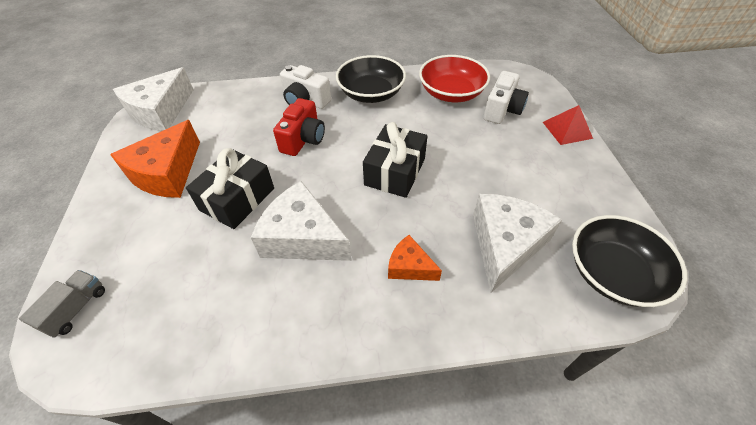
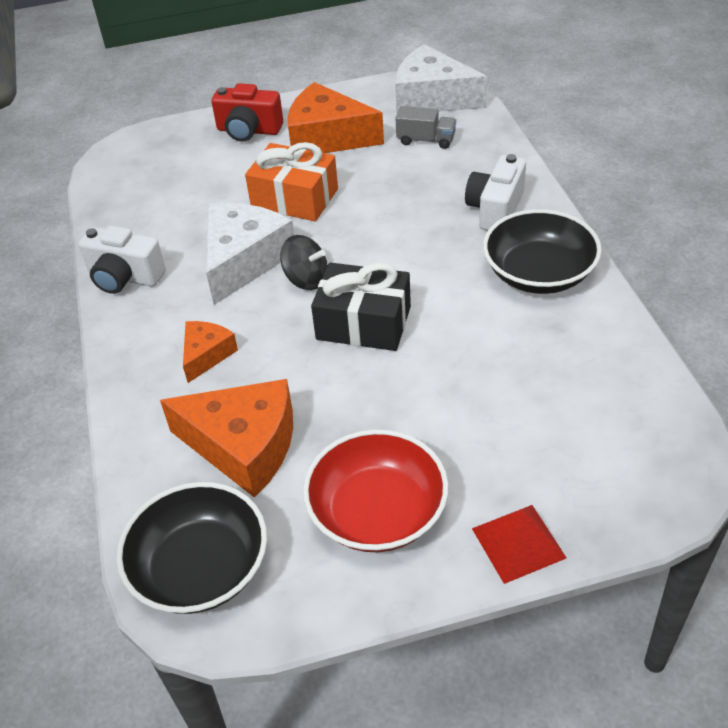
camera: 85 degrees right, 5 degrees down
grey truck [19,270,105,337] -> grey truck moved to [396,106,456,149]
black gift [186,148,274,229] -> orange gift [245,142,338,221]
red camera [273,98,325,156] -> red camera moved to [212,83,283,141]
red bowl [419,55,490,102] -> red bowl moved to [303,429,449,552]
white cheese [473,194,562,293] -> orange cheese [160,379,293,497]
white camera [483,71,529,124] -> white camera moved to [79,226,166,294]
none -> black spinning top [280,235,328,290]

